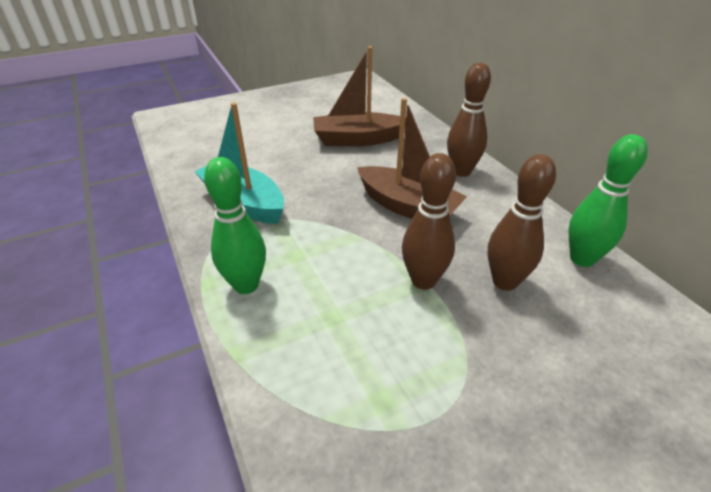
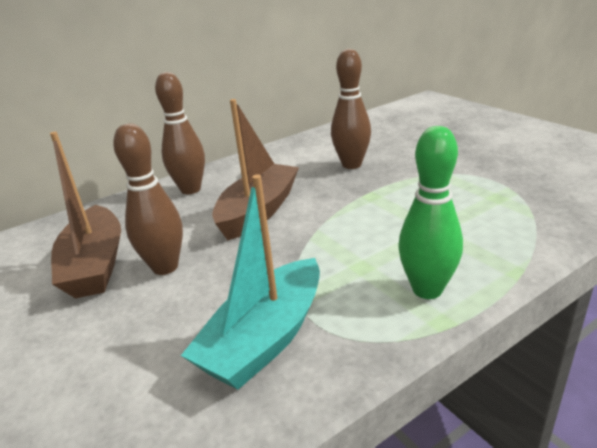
camera: 95 degrees left, 10 degrees down
brown bowling pin [402,153,456,290] -> brown bowling pin moved to [113,123,183,275]
green bowling pin [568,134,648,267] -> none

